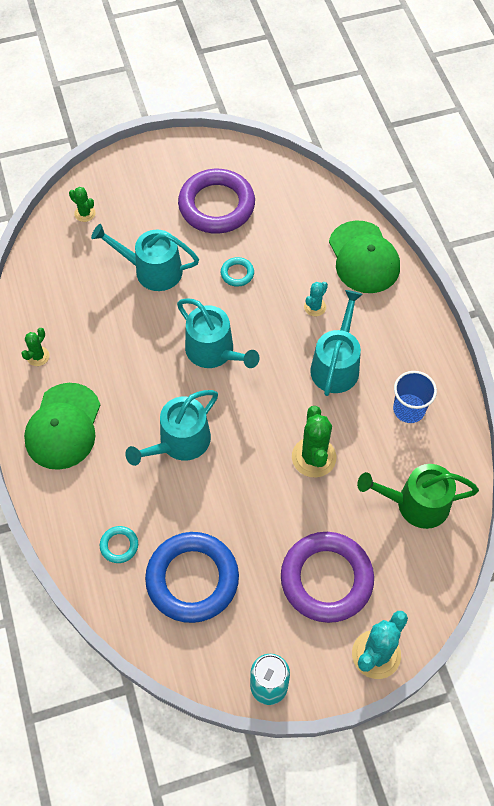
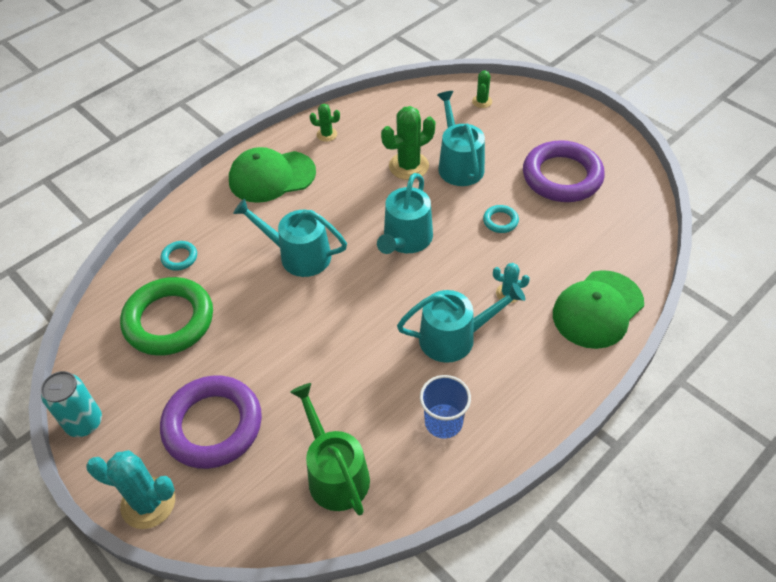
camera: 65 degrees right, 10 degrees down
blue ring [145,532,239,623] -> green ring [120,277,213,356]
green cactus [292,406,336,477] -> green cactus moved to [381,106,435,180]

